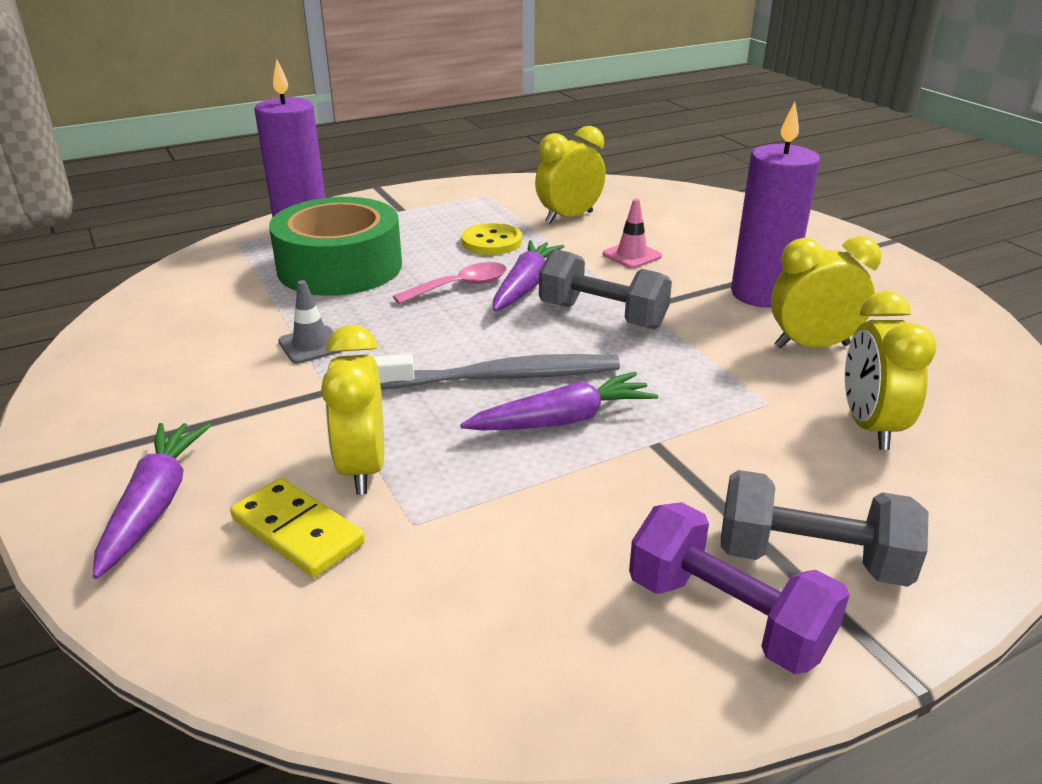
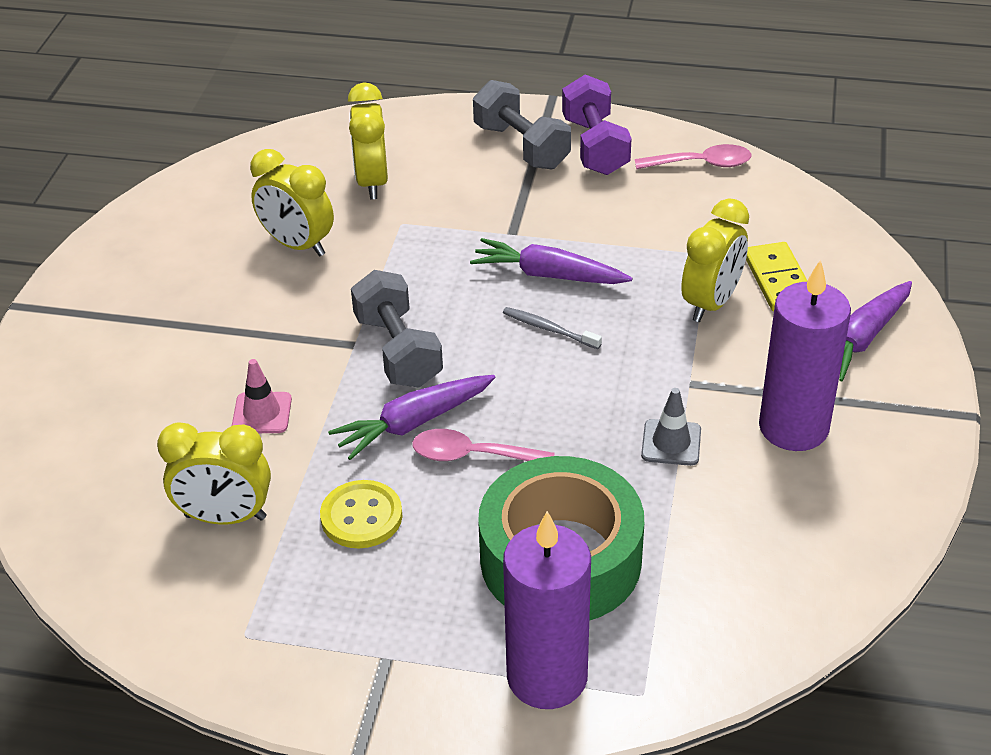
camera: 140 degrees left, 10 degrees up
grey toothbrush [373,354,620,389] -> grey toothbrush [503,307,602,349], size x0.49
purple candle [731,102,820,308] -> purple candle moved to [759,259,851,451]
yellow clock [845,291,936,450] -> yellow clock turned 135 degrees clockwise [348,82,388,199]
none -> pink spoon [635,144,752,169]

